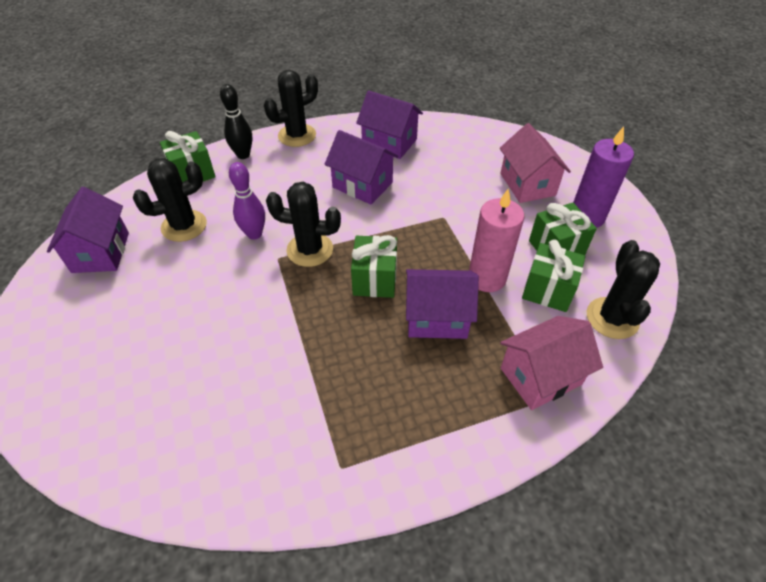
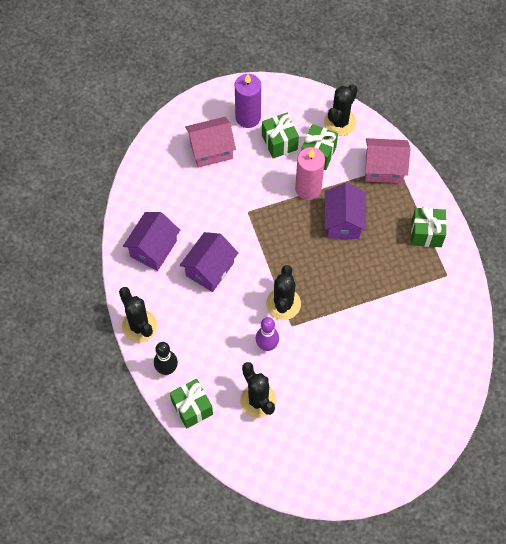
camera: 90 degrees left, 15 degrees up
purple house [47,187,129,273] -> none
green gift [351,235,397,298] -> green gift moved to [411,206,447,247]
pink house [500,316,603,410] -> pink house turned 60 degrees counterclockwise [365,138,410,183]
black cactus [587,240,660,339] -> black cactus turned 60 degrees counterclockwise [324,84,358,136]

